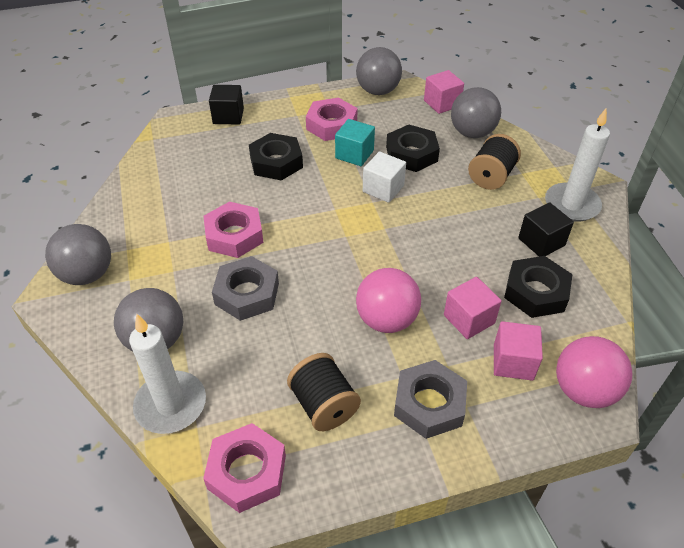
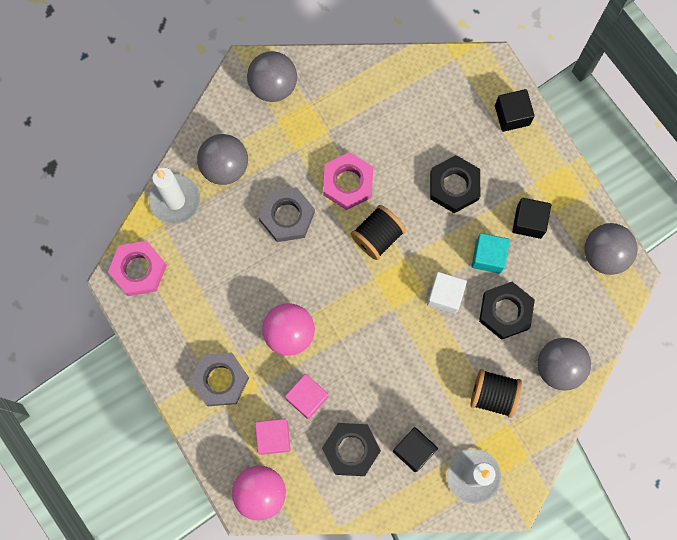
camera: 75 degrees right, 30 degrees up
black spool [287,353,361,431] -> black spool moved to [351,205,406,260]
pink nut [306,97,357,141] -> black cube [512,198,551,239]
pink cube [424,70,464,114] -> none

